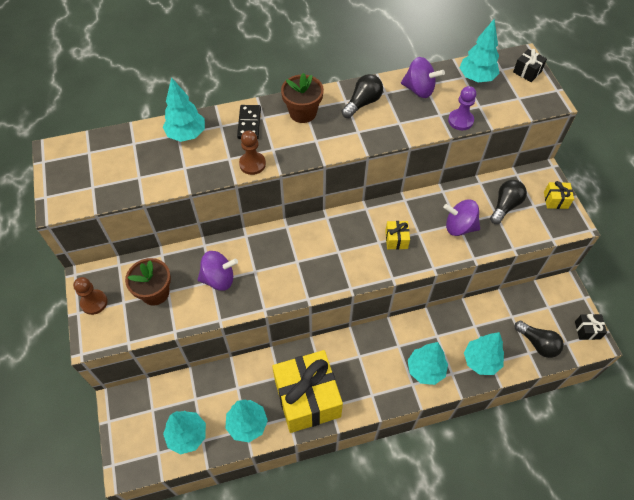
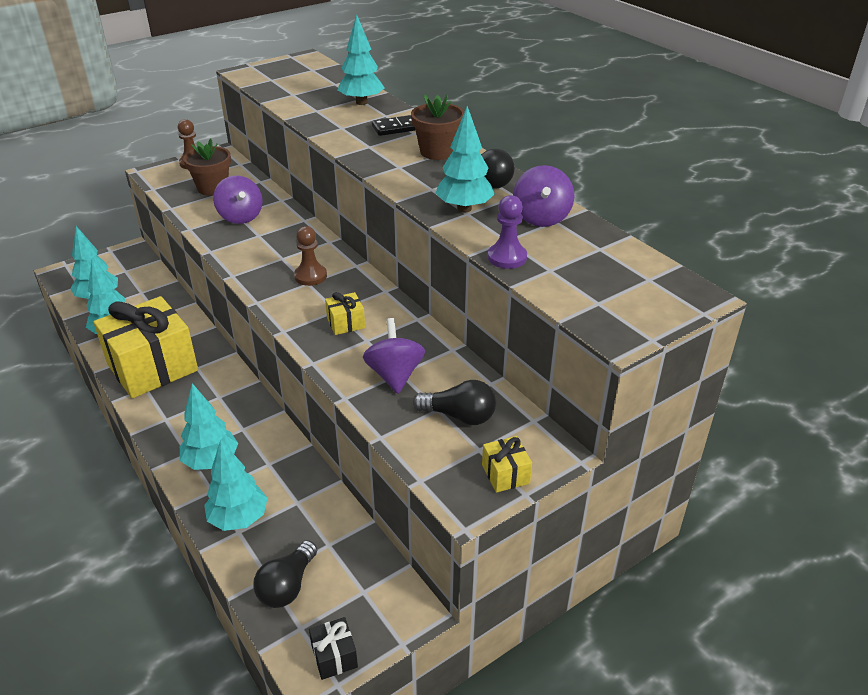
camera: 70 degrees right, 20 degrees down
brown pawn [239,130,266,175] -> brown pawn moved to [294,226,327,286]
turquoise tree [460,19,500,83] -> turquoise tree moved to [435,106,495,213]
black gift [513,49,547,82] -> none

